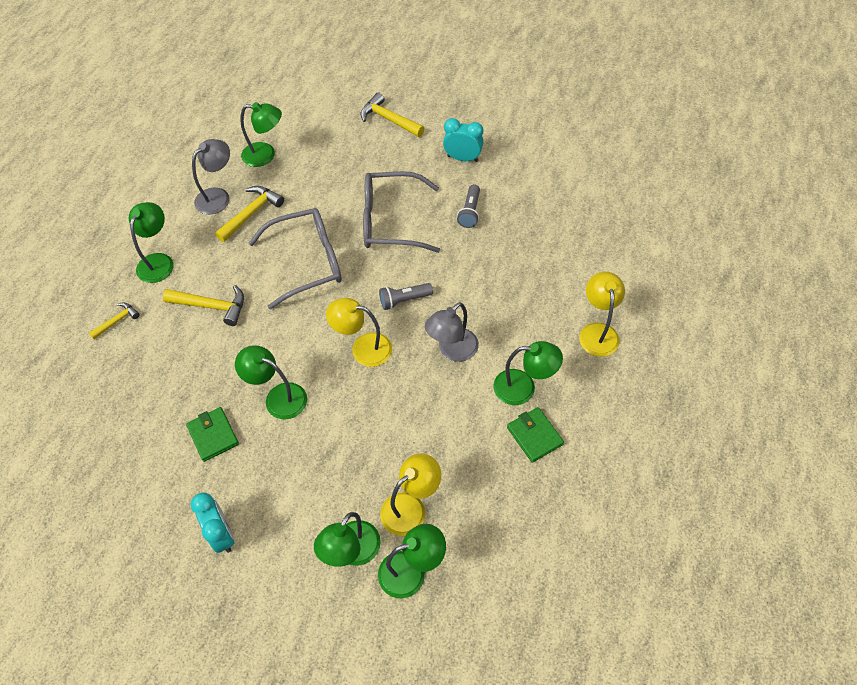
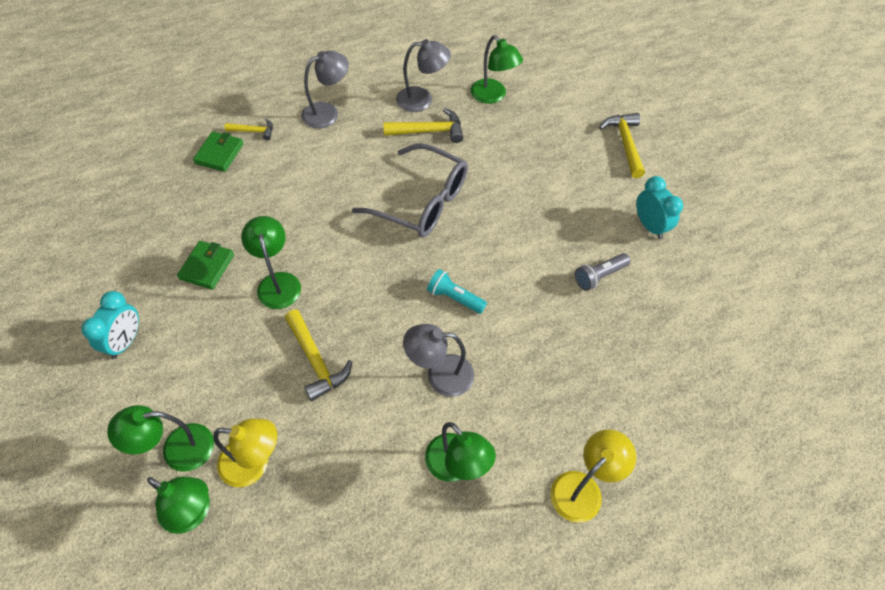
camera: 45 degrees right, 0 degrees up
green lamp [129,202,173,283] -> grey lamp [301,51,349,129]
yellow hammer [163,285,244,326] -> yellow hammer moved to [285,310,352,401]
yellow lamp [326,298,392,367] -> none
grey glasses [363,171,440,253] -> none
grey flashlight [379,283,433,310] -> turquoise flashlight [427,269,487,314]
green wallet [507,407,564,463] -> green wallet moved to [193,131,244,172]

